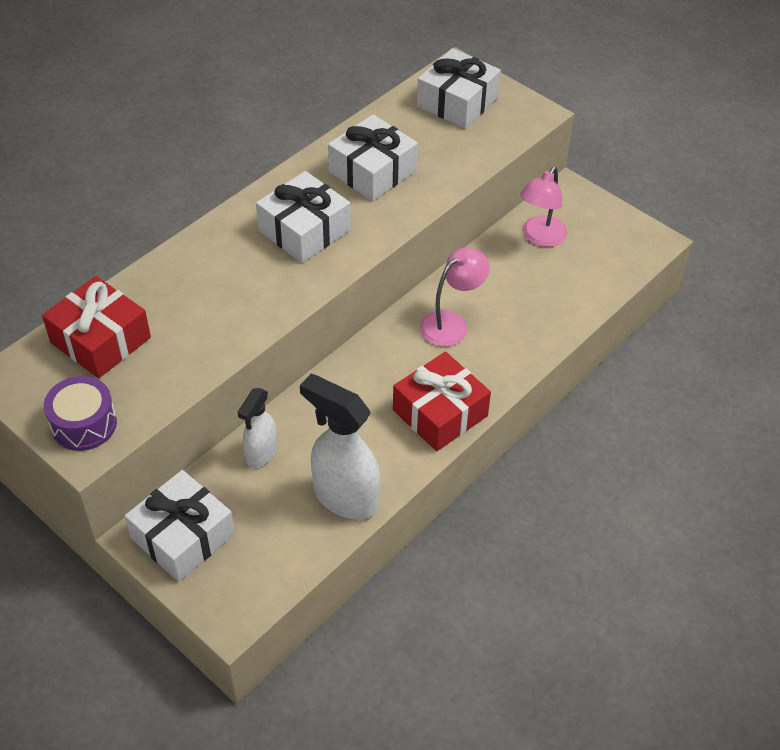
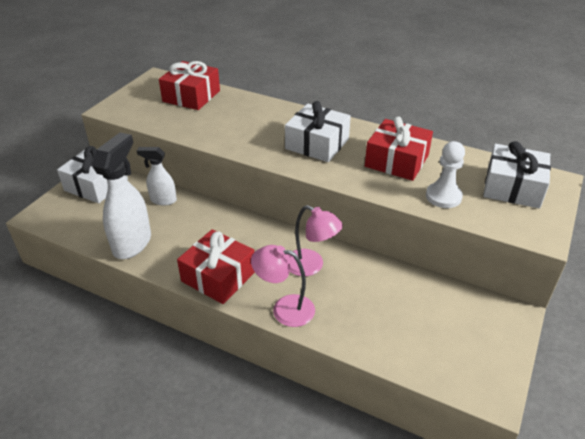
camera: 75 degrees right, 10 degrees down
purple drum [44,376,117,451] -> none
white gift [328,115,418,201] -> red gift [365,116,433,181]
pink lamp [520,166,567,247] -> pink lamp moved to [251,245,315,327]
none -> white pawn [426,141,465,208]

